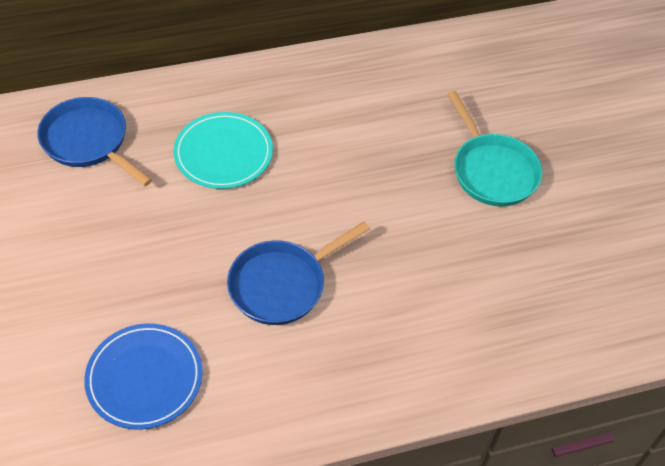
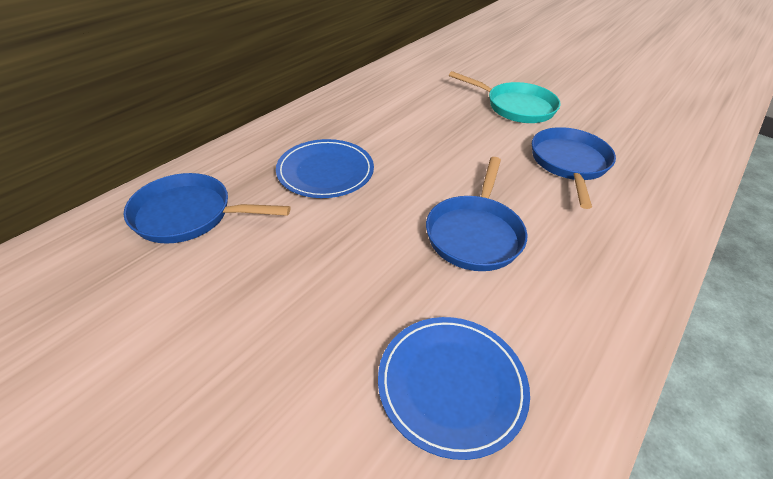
camera: 35 degrees left, 10 degrees down
turquoise plate [174,112,273,189] -> blue plate [276,139,374,198]
none -> blue pan [532,127,616,209]

